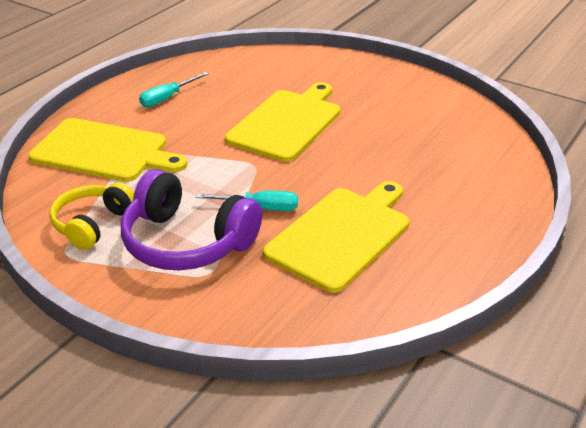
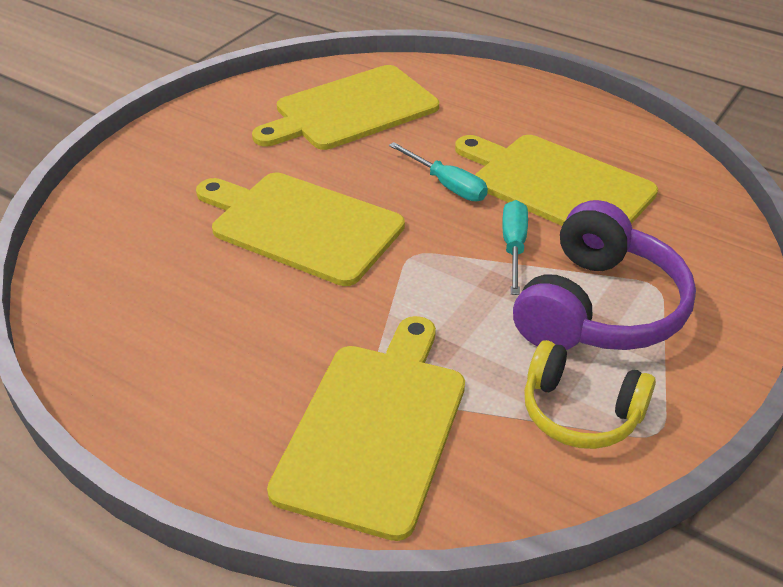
camera: 90 degrees left, 5 degrees up
turquoise screwdriver [139,72,209,107] -> turquoise screwdriver moved to [389,142,488,201]
none -> yellow cutting board [252,65,439,150]

